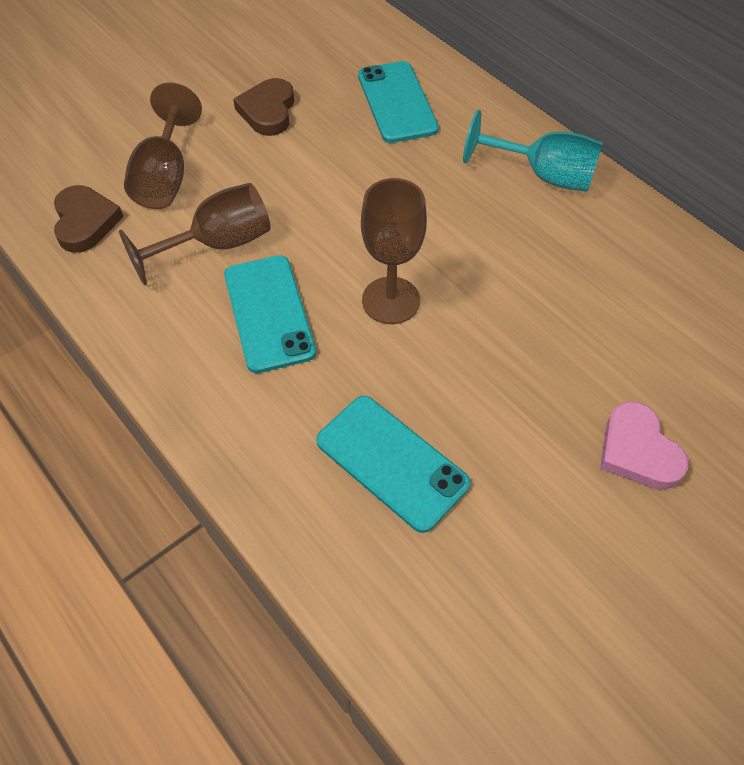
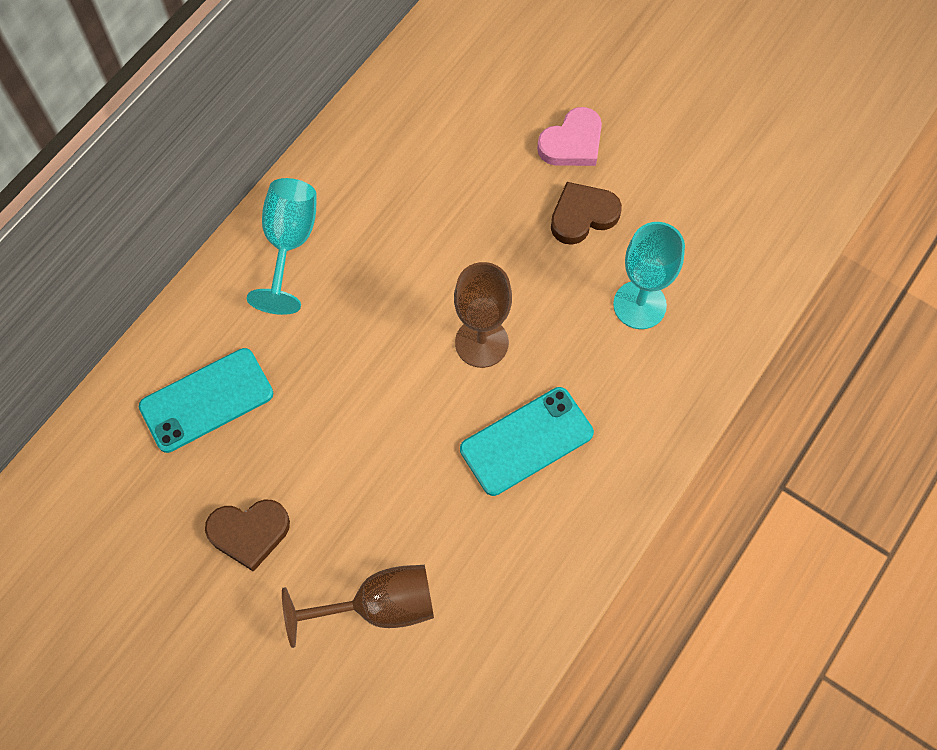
camera: 105 degrees left, 10 degrees up
brown heart [54,185,124,253] -> brown heart moved to [551,182,622,245]
brown goblet [119,183,270,286] -> none
turquoise phone [316,396,470,533] -> turquoise goblet [613,222,685,329]

